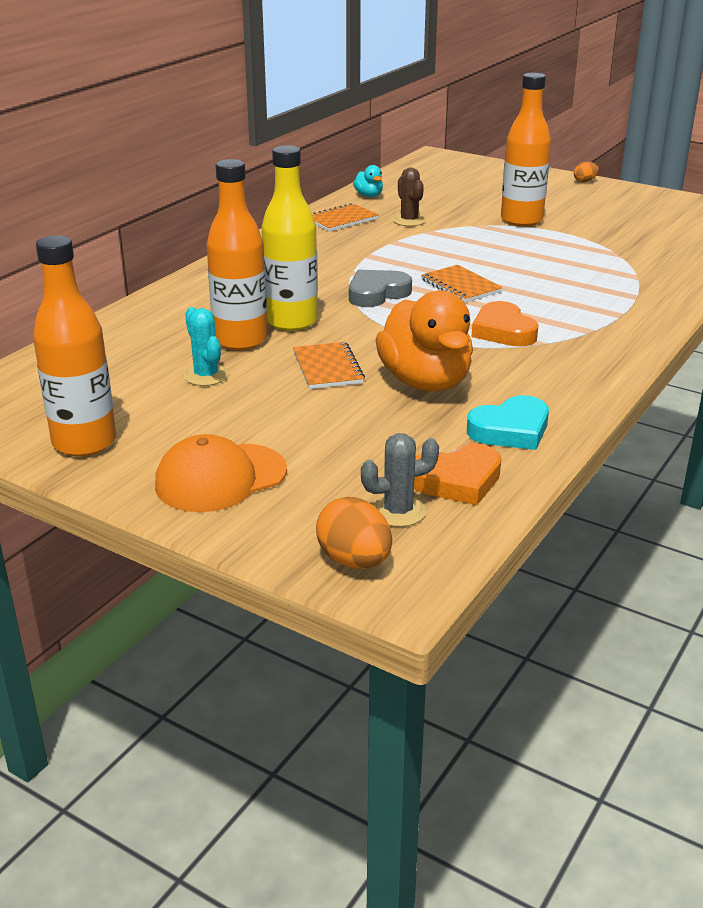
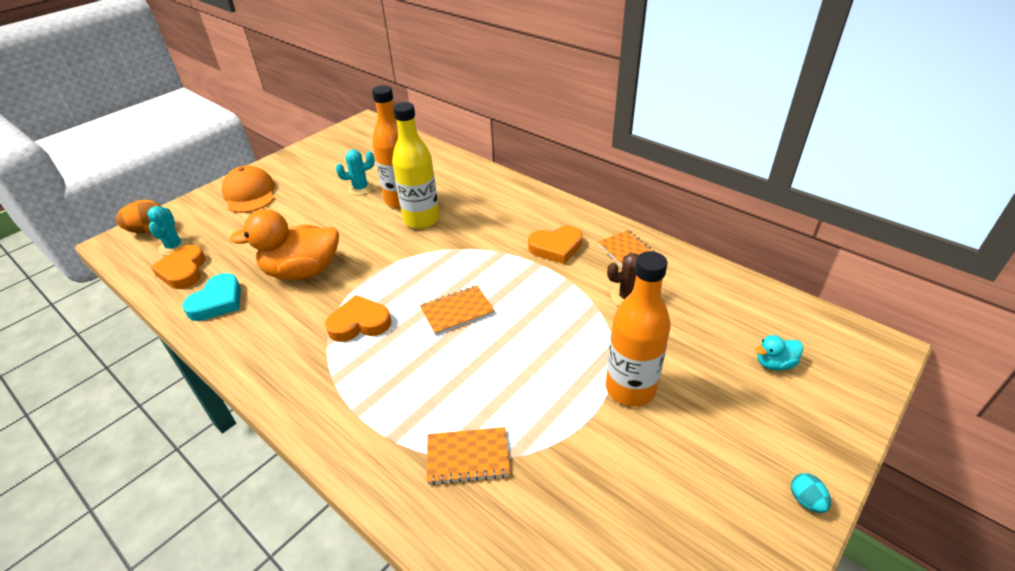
camera: 100 degrees right, 10 degrees up
orange bottle [33,235,116,456] -> none
orange notebook [293,342,365,389] -> orange notebook moved to [427,427,510,485]
grey heart [349,270,412,307] -> none
turquoise duck [353,165,383,197] -> turquoise duck moved to [755,335,803,371]
grey cactus [361,433,439,527] -> turquoise cactus [147,206,190,256]
turquoise heart [467,395,549,450] -> turquoise heart turned 135 degrees counterclockwise [182,273,241,321]
orange egg [574,162,598,183] -> turquoise egg [791,473,831,513]
none -> orange heart [528,226,583,264]

